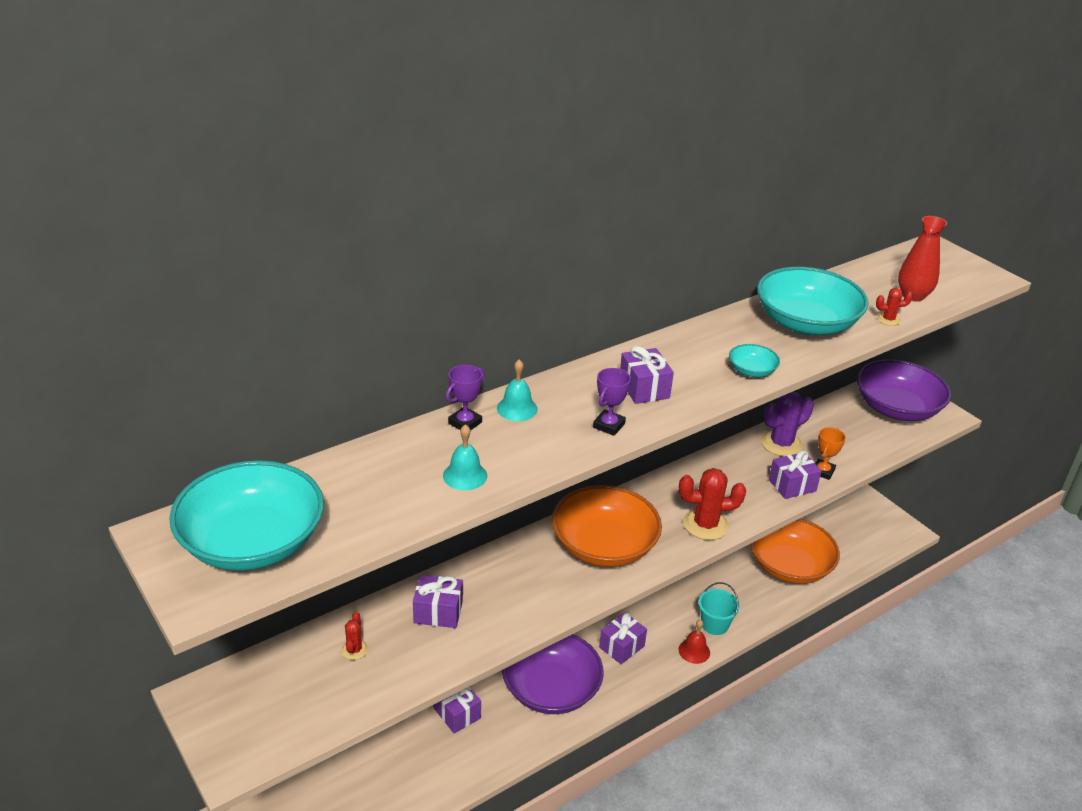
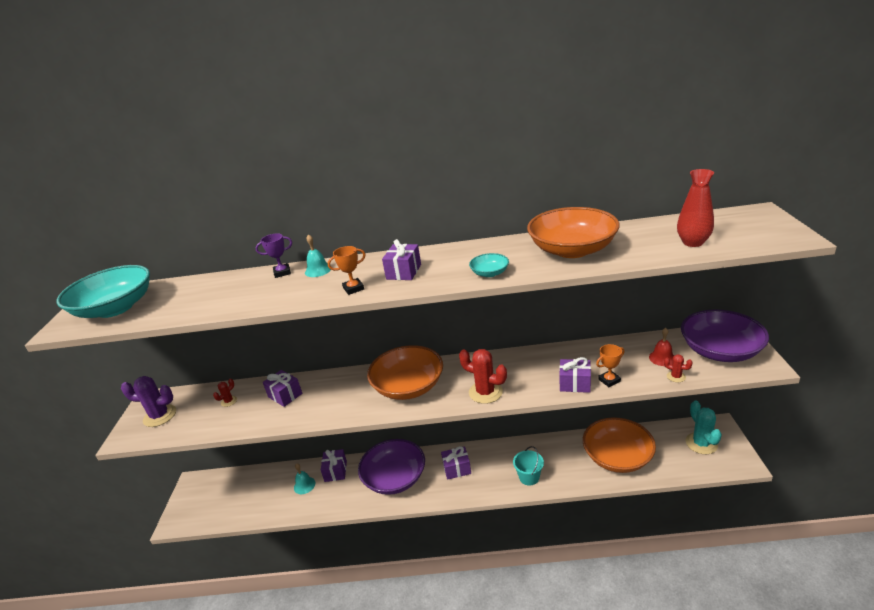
camera: 40 degrees right, 5 degrees down
turquoise bell [443,424,487,490] -> turquoise bell moved to [294,463,315,494]
purple trophy [593,368,631,436] -> orange trophy [328,246,366,295]
red bell [679,619,710,664] -> red bell moved to [649,328,674,366]
turquoise bowl [757,267,869,335] -> orange bowl [527,207,620,258]
purple cactus [761,391,814,457] -> purple cactus moved to [121,376,176,427]
red cactus [876,288,913,326] -> red cactus moved to [664,354,693,382]
none -> turquoise cactus [686,400,722,454]

